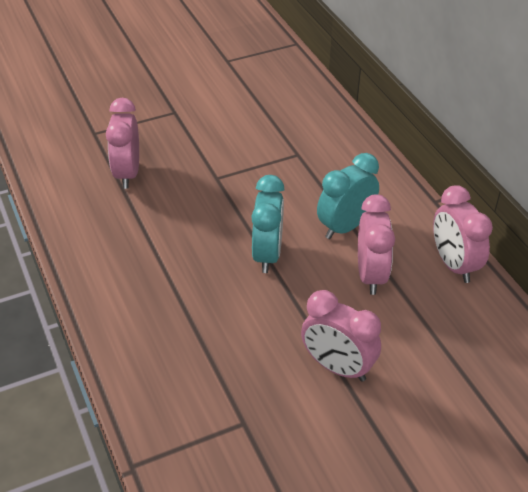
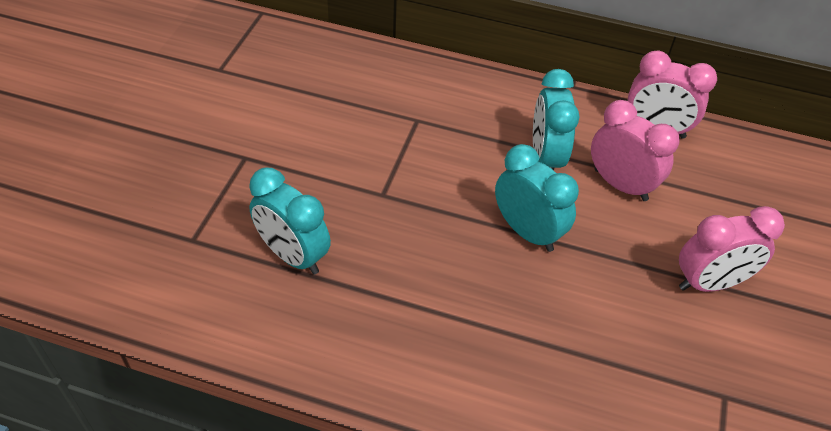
camera: 50 degrees left, 5 degrees up
pink clock [106,98,139,189] -> turquoise clock [249,168,331,275]

